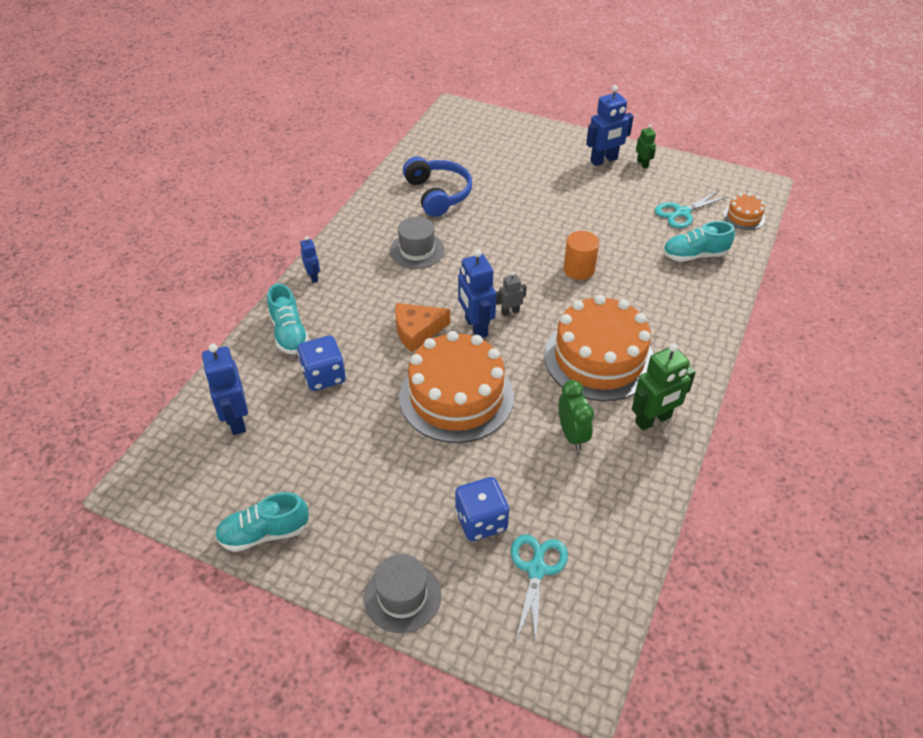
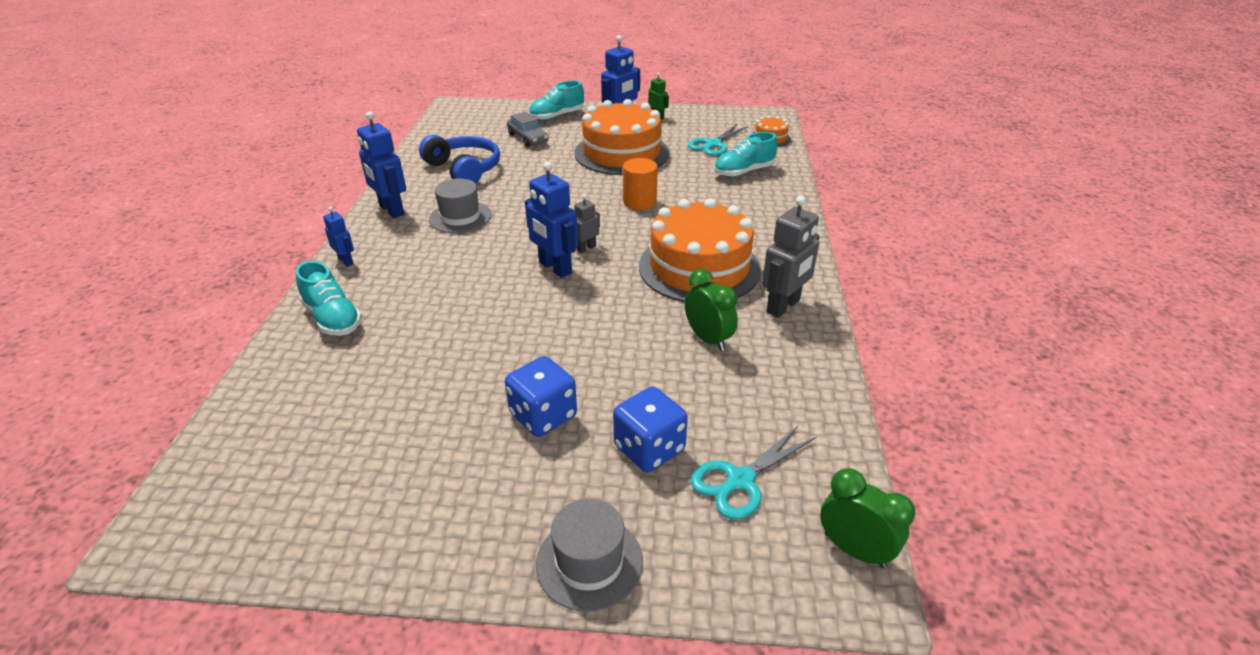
camera: 20 degrees left, 10 degrees down
blue robot [202,344,248,435] -> blue robot moved to [357,111,406,218]
turquoise shoe [215,492,309,552] -> turquoise shoe moved to [529,81,584,121]
blue dice [298,335,346,391] -> blue dice moved to [505,356,577,437]
orange cheese [395,303,450,352] -> none
orange cake [399,331,514,443] -> orange cake moved to [574,99,669,175]
turquoise scissors [511,534,568,645] -> turquoise scissors turned 120 degrees counterclockwise [690,425,816,520]
green robot [632,343,696,430] -> grey robot [762,196,820,318]
none -> grey car [507,112,549,147]
none -> green clock [820,468,915,568]

